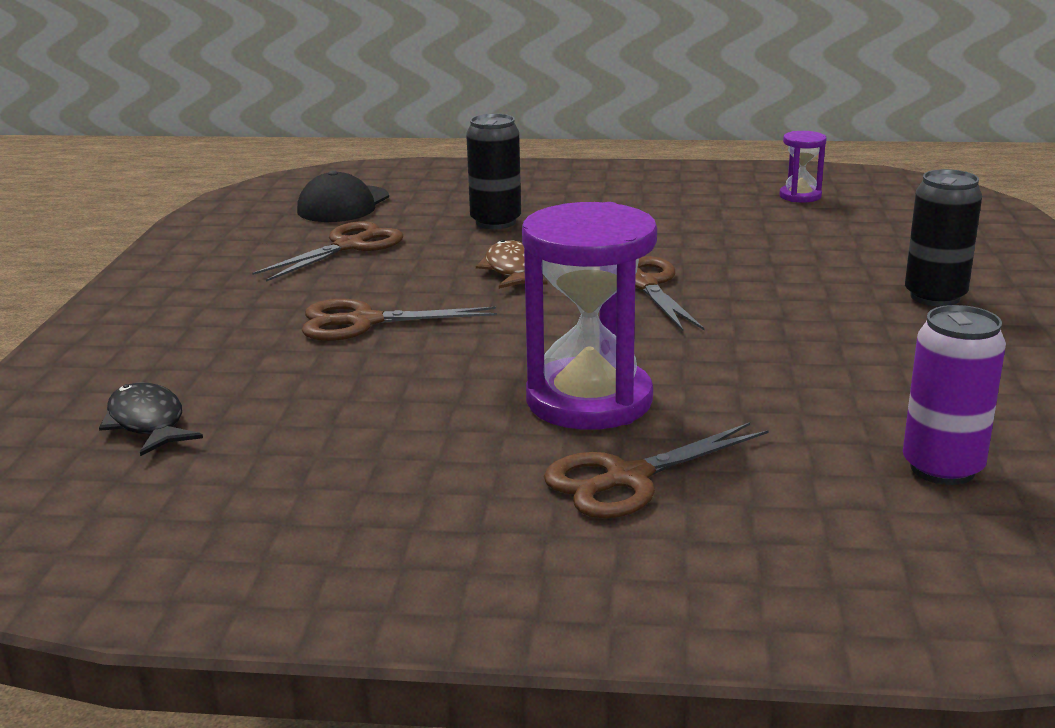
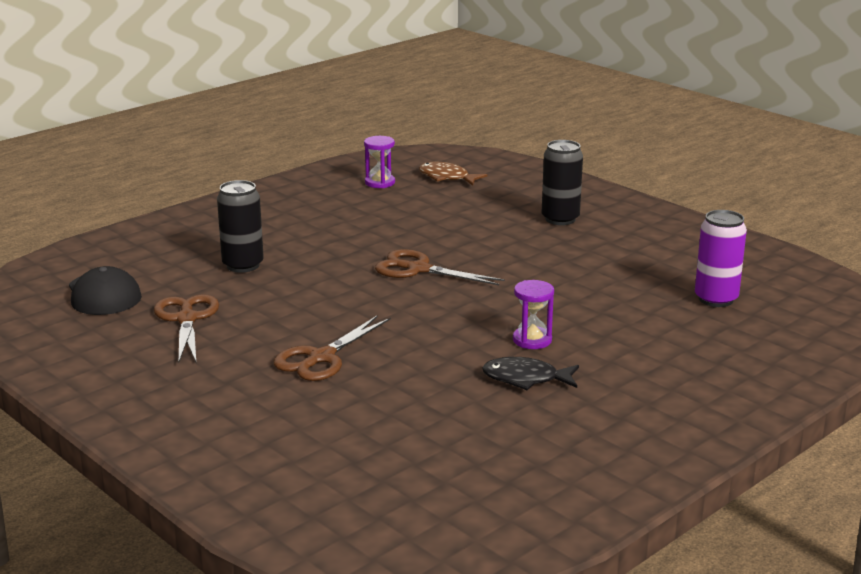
camera: 50 degrees left, 0 degrees up
black fish [99,382,203,456] -> black fish moved to [482,357,579,390]
brown fish [476,240,548,289] -> brown fish moved to [419,162,487,186]
purple hourglass [522,202,657,430] -> purple hourglass [513,280,554,349], size x0.48
brown scissors [544,422,769,519] -> none

